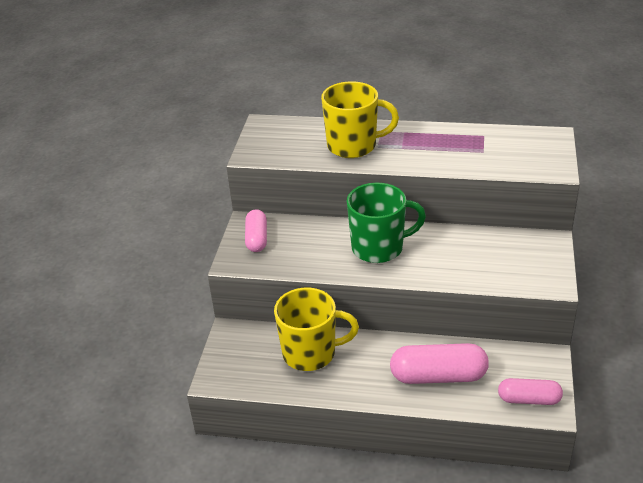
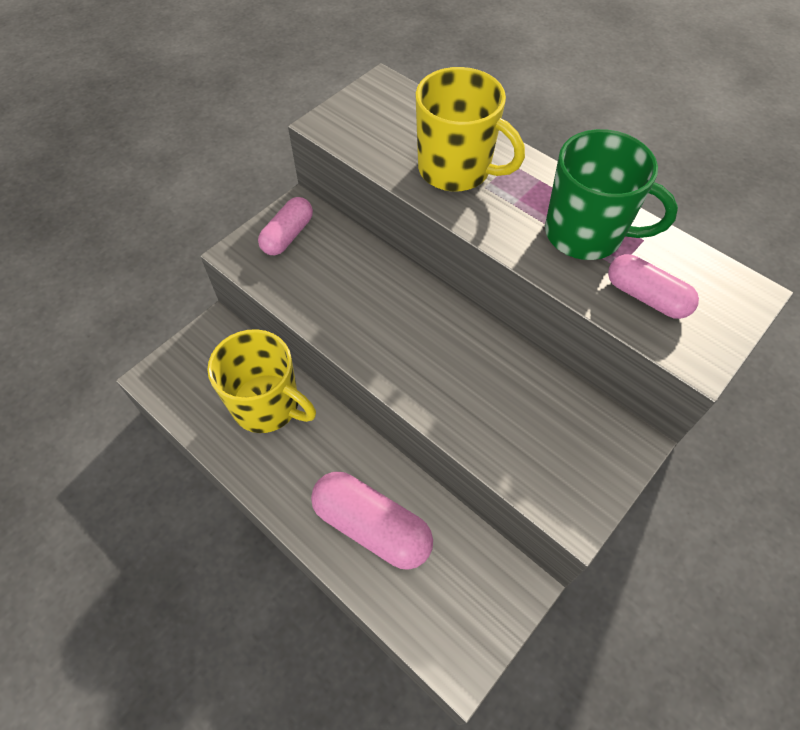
camera: 30 degrees right, 20 degrees up
green mug [347,183,426,263] -> green mug moved to [545,129,678,260]
pink capsule [498,378,563,405] -> pink capsule moved to [608,254,699,319]

